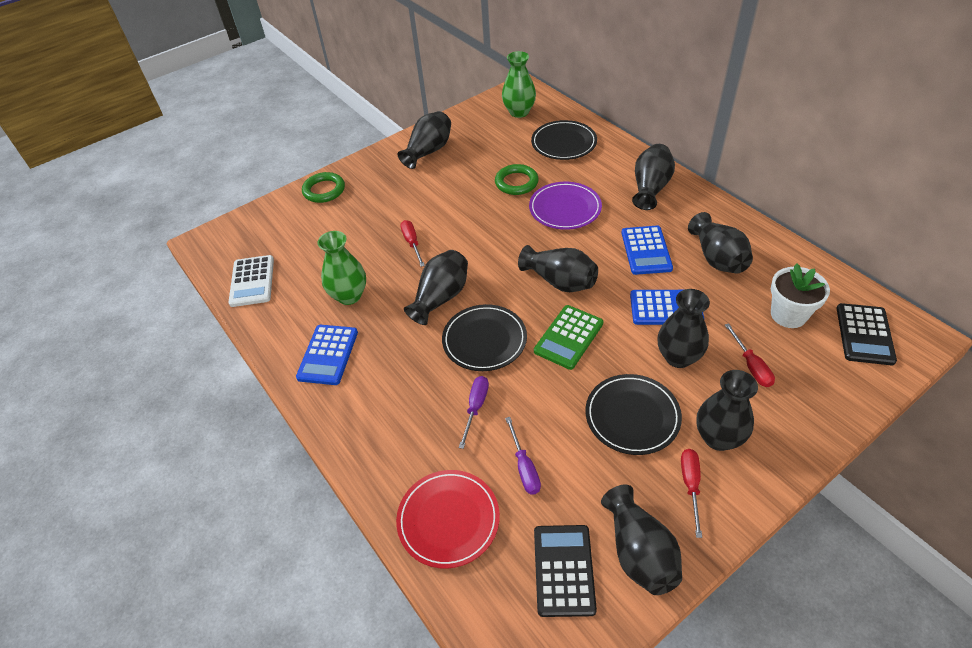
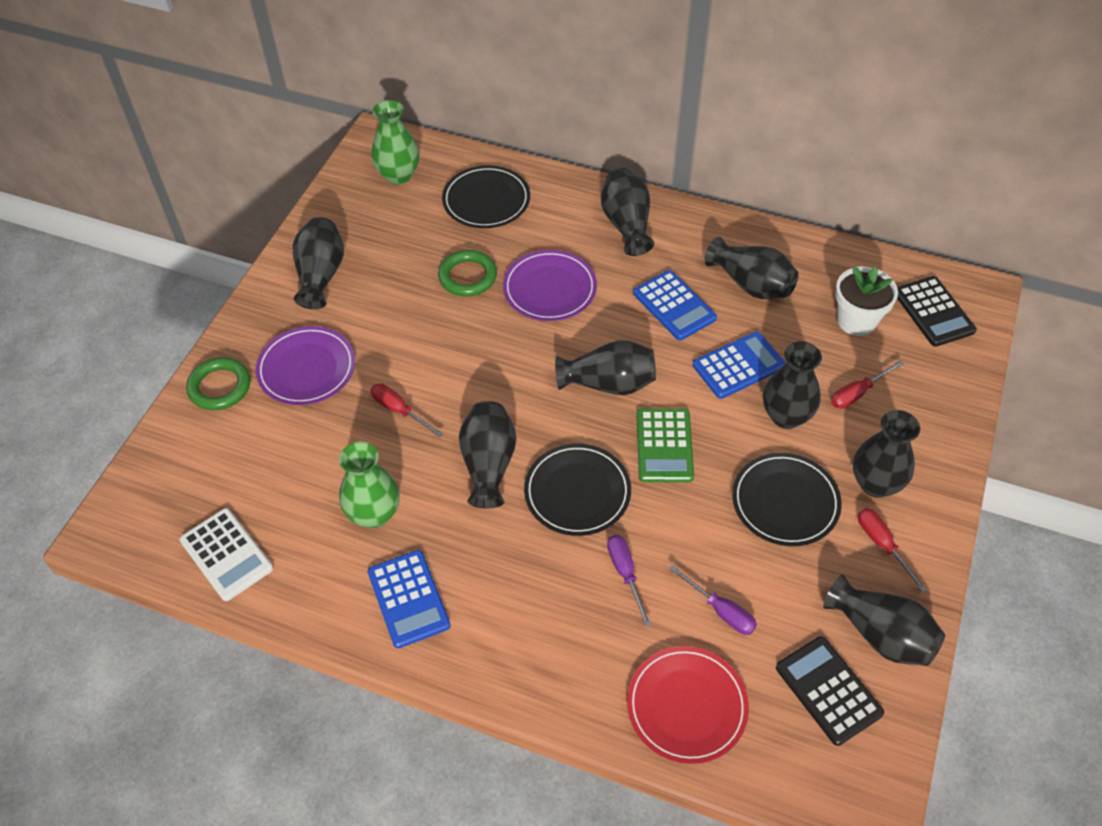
camera: 35 degrees left, 5 degrees up
red screwdriver [725,323,775,387] -> red screwdriver turned 105 degrees clockwise [831,360,904,409]
none -> purple plate [256,326,355,405]

